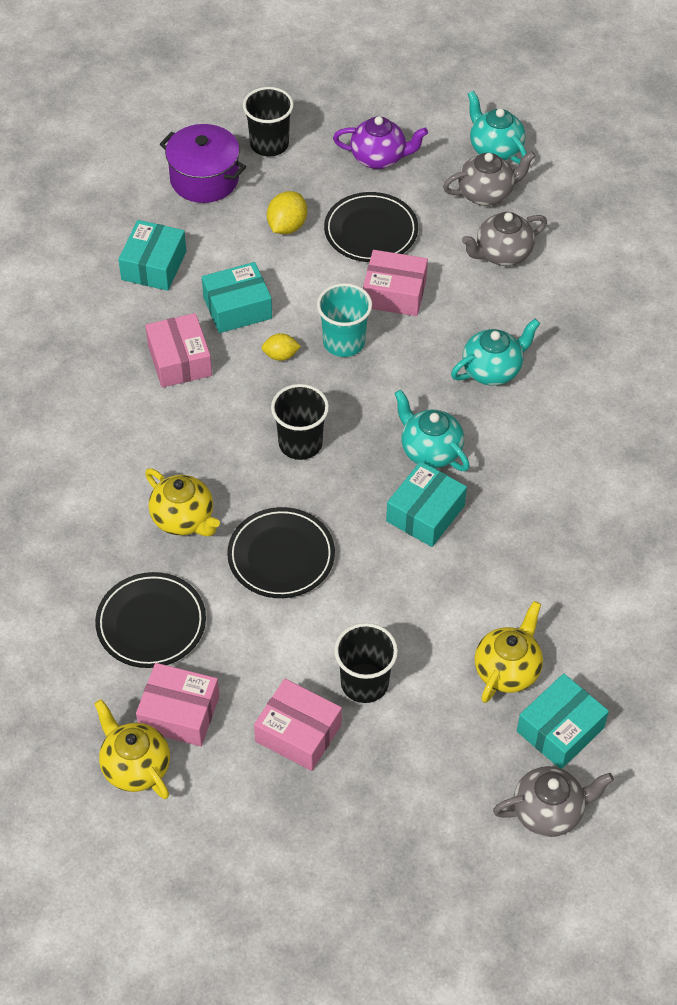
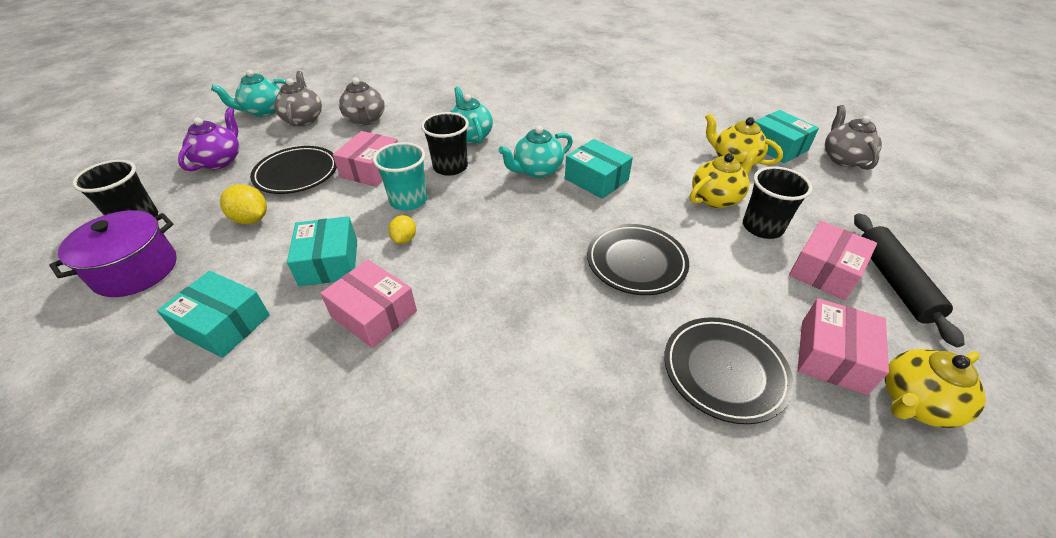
camera: 80 degrees left, 10 degrees down
pink box [145,313,212,388] -> pink box turned 45 degrees clockwise [320,260,417,348]
yellow teapot [145,469,220,536] -> yellow teapot moved to [690,148,759,208]
black cup [271,384,329,460] -> black cup moved to [421,112,469,176]
none -> black rolling pin [854,213,964,348]

